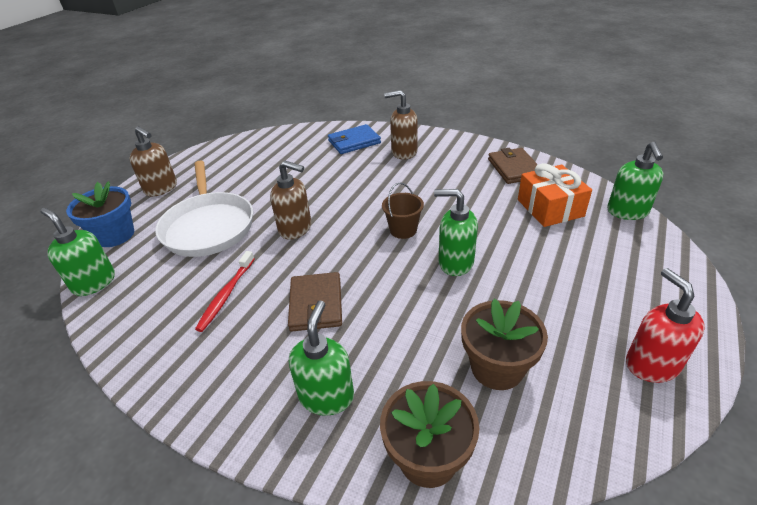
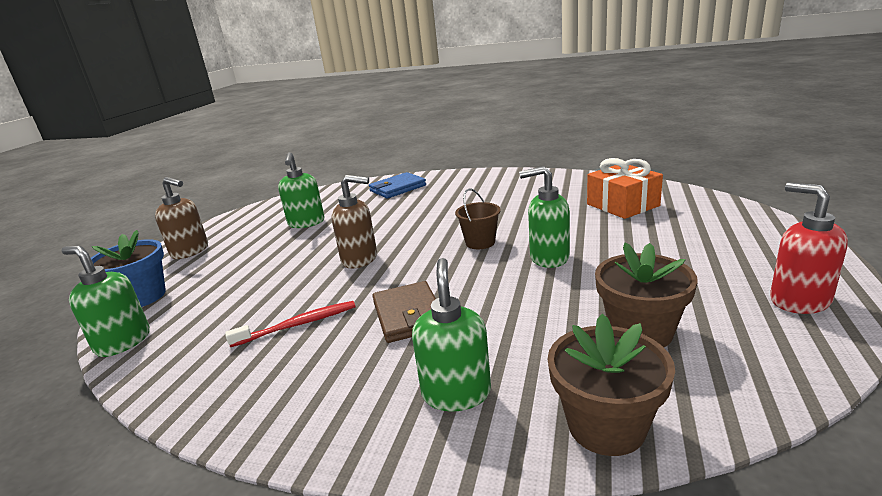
camera: 10 degrees left, 15 degrees down
white pan [155,161,253,257] -> none
red toothbrush [195,251,254,332] -> red toothbrush turned 120 degrees counterclockwise [225,301,355,347]
brown soap dispenser [384,90,418,160] -> none
brown wallet [488,148,538,184] -> none
green soap dispenser [607,142,664,220] -> green soap dispenser moved to [278,152,325,228]

